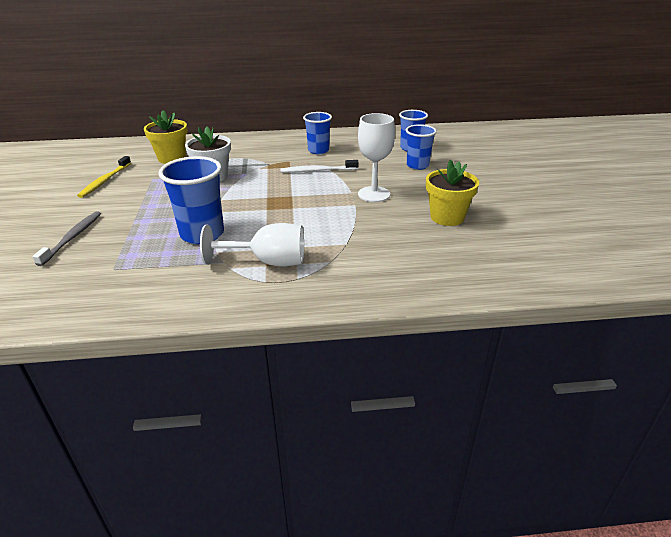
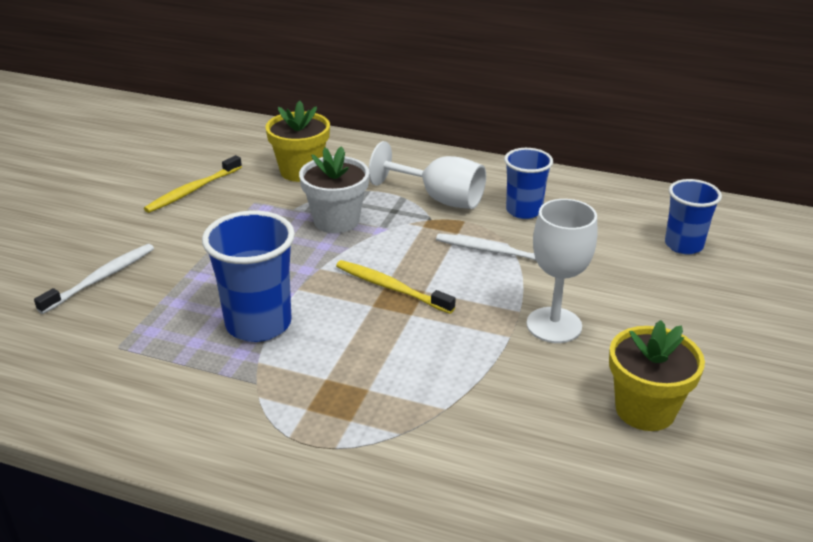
camera: 25 degrees right, 0 degrees up
grey toothbrush [33,211,101,266] -> white toothbrush [34,244,154,314]
white goblet [200,223,304,266] -> white goblet moved to [369,141,486,209]
blue cup [406,124,437,170] -> none
none -> yellow toothbrush [336,260,456,314]

